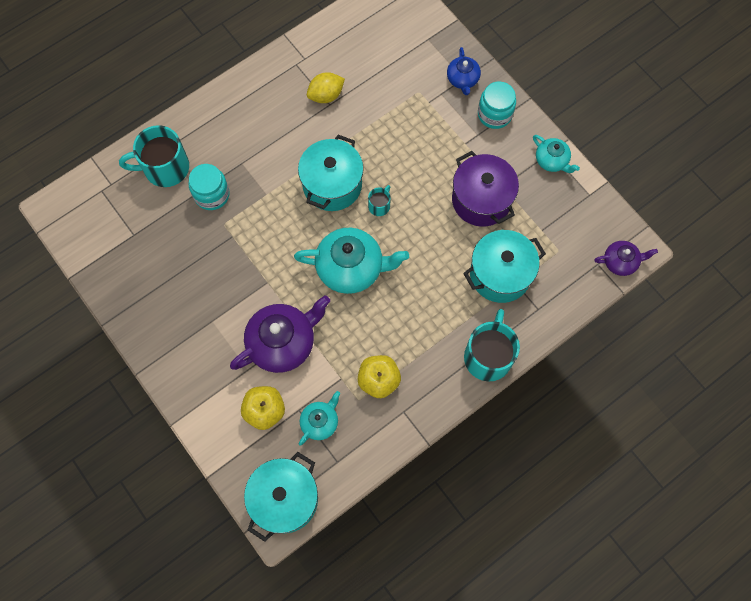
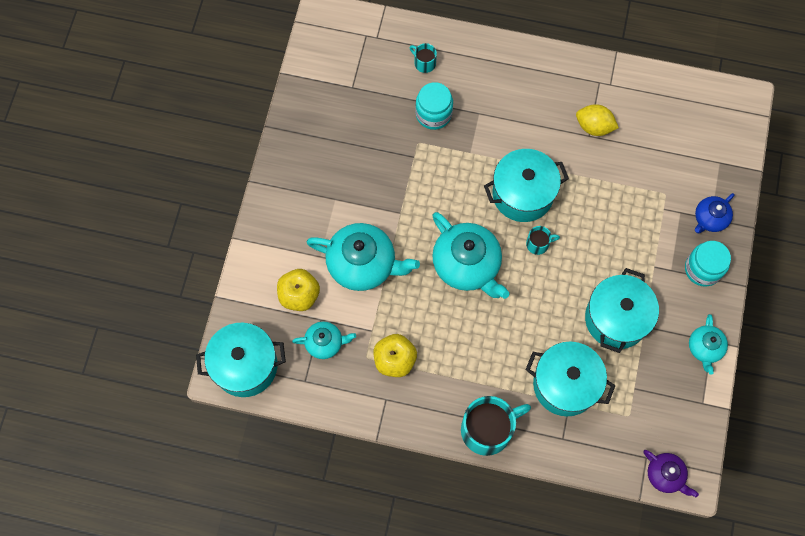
camera: 50 degrees right, 0 degrees up
turquoise mug [119,125,189,187] -> turquoise mug [409,43,437,73], size x0.48
purple teapot [230,295,330,373] -> turquoise teapot [307,223,420,291]
purple pot [452,151,519,227] -> turquoise pot [585,268,659,353]

